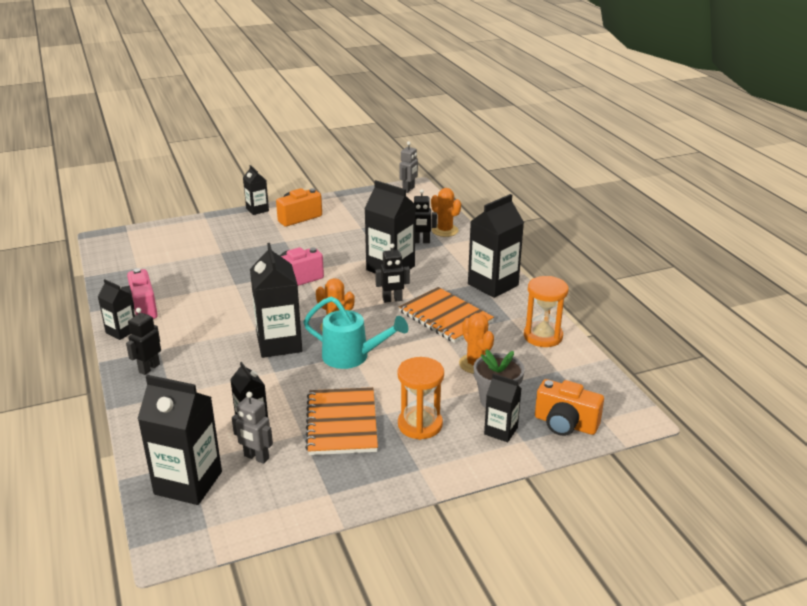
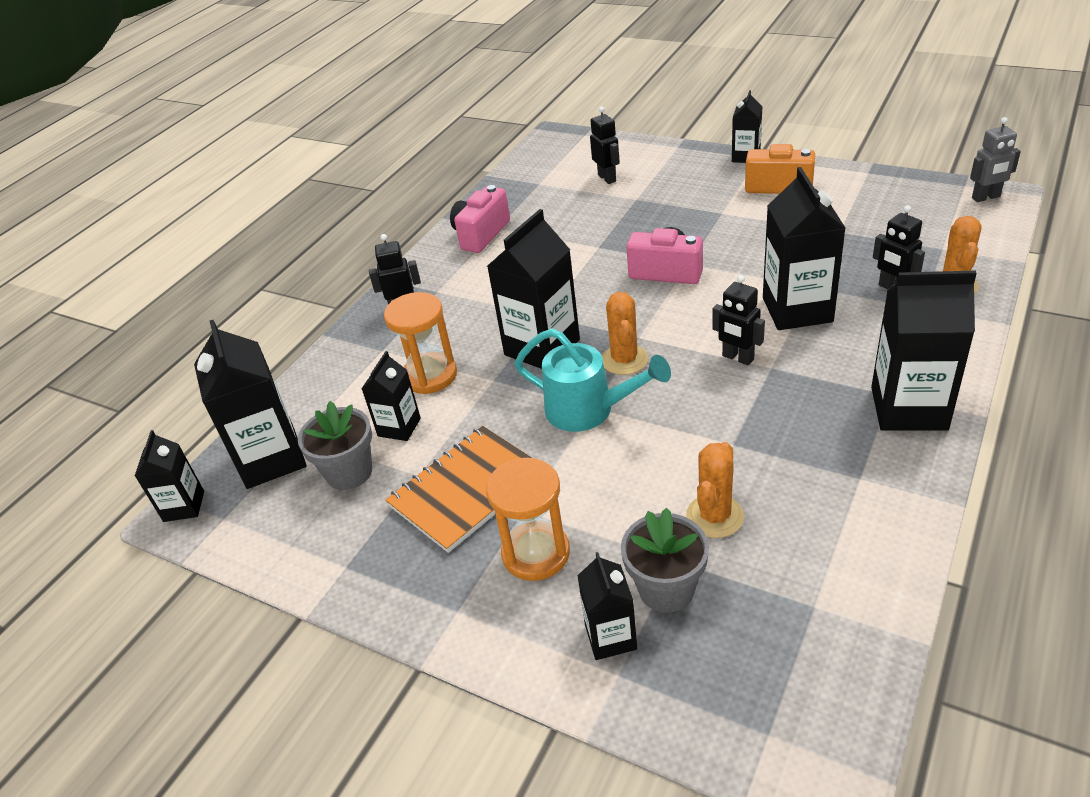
camera: 55 degrees right, 10 degrees up
black carton [98,279,135,340] -> black carton moved to [135,430,204,522]
grey robot [232,392,273,464] -> grey flower pot [298,401,372,490]
turquoise watering can [303,296,408,369] -> turquoise watering can turned 45 degrees counterclockwise [515,328,671,432]
orange notebook [399,287,494,343] -> none
orange hourglass [524,276,569,347] -> orange hourglass moved to [384,292,457,394]
orange camera [535,379,604,436] -> none
none -> black robot [590,107,620,184]

